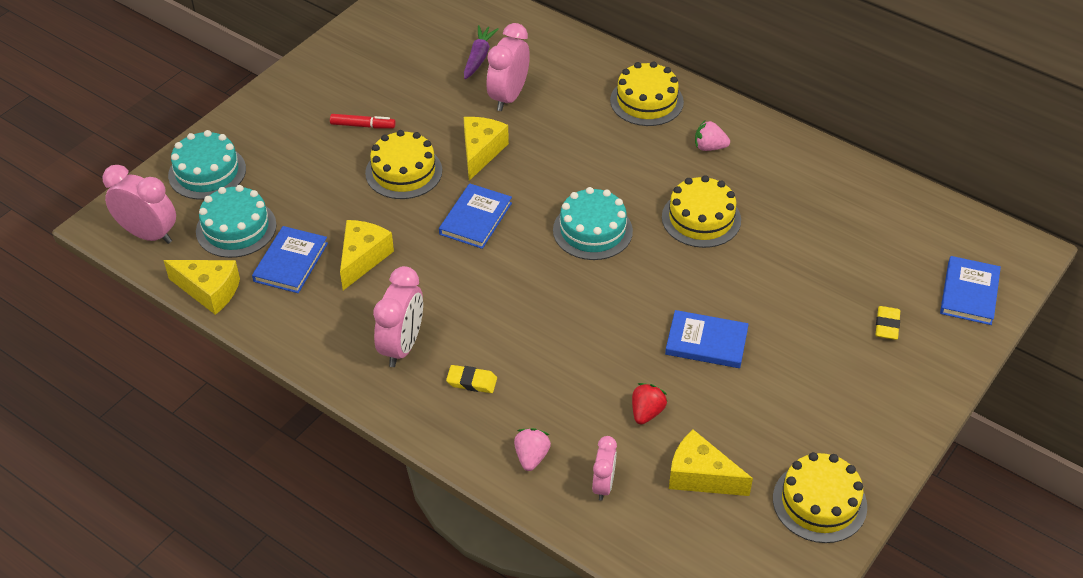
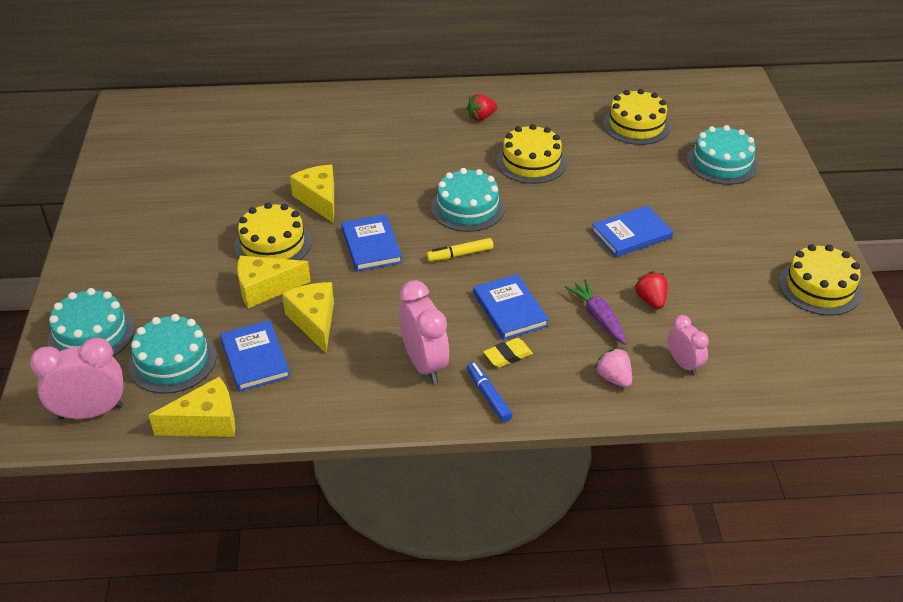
camera: 40 degrees left, 5 degrees down
red marker [330,114,396,128] -> none
purple carrot [464,25,499,79] -> purple carrot moved to [565,279,627,345]
pink clock [487,23,530,111] -> none
yellow cake [610,61,684,126] -> yellow cake moved to [603,89,671,145]
yellow cheese [669,430,753,496] -> yellow cheese moved to [237,256,311,308]
pink strawberry [695,120,730,151] -> red strawberry [467,94,497,121]
yellow eraser [876,306,900,340] -> turquoise cake [686,125,758,185]
blue book [940,256,1001,325] -> blue book moved to [473,274,549,340]
none -> yellow marker [427,238,493,261]
none -> blue marker [467,362,513,422]

